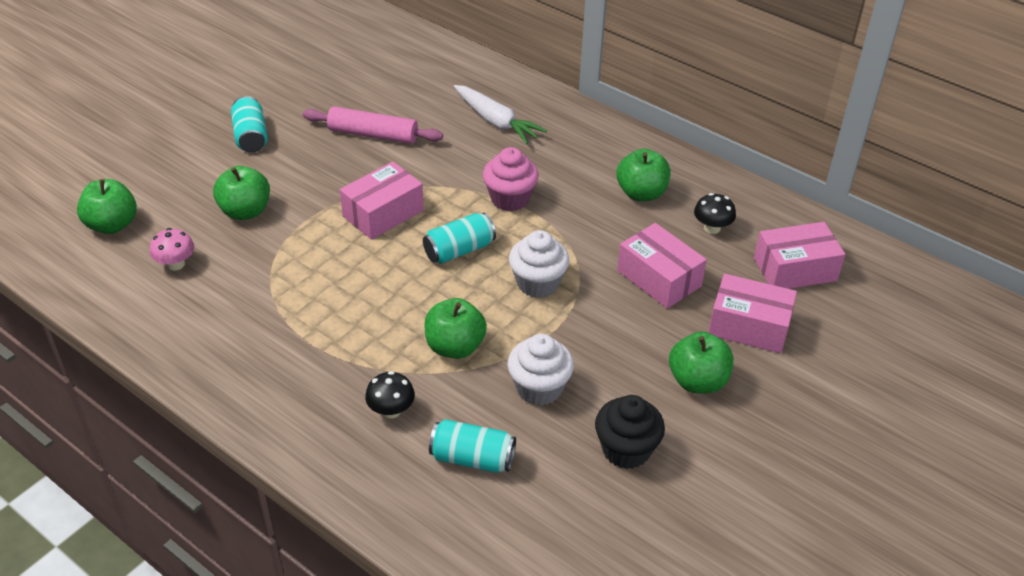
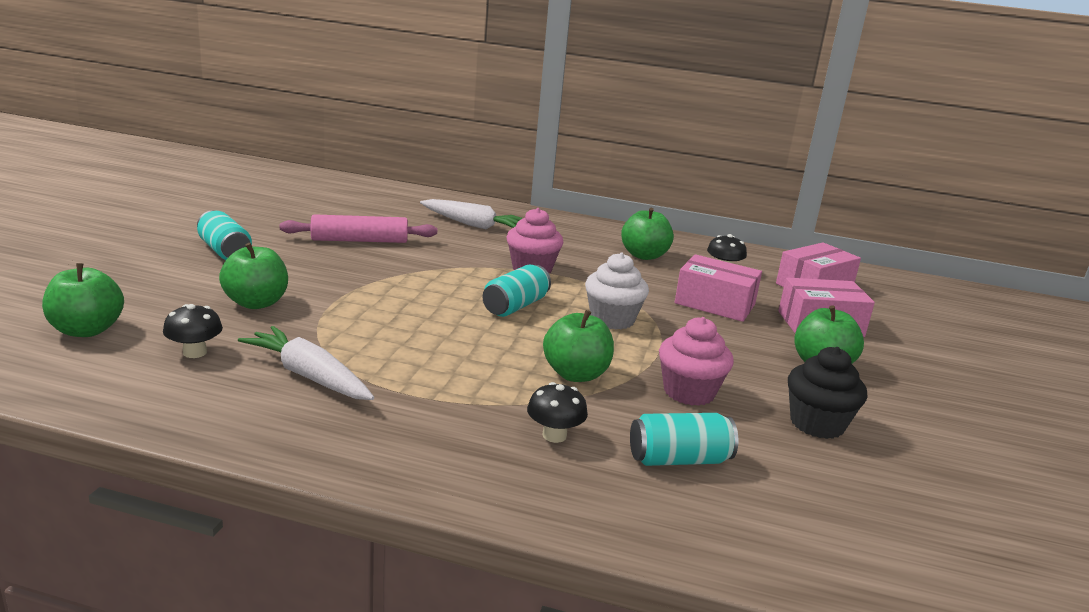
camera: 25 degrees left, 20 degrees down
pink mushroom [150,228,194,271] -> black mushroom [163,304,223,358]
pink box [340,162,424,240] -> none
white cupcake [508,334,574,406] -> pink cupcake [659,317,734,406]
none -> white carrot [238,326,374,400]

